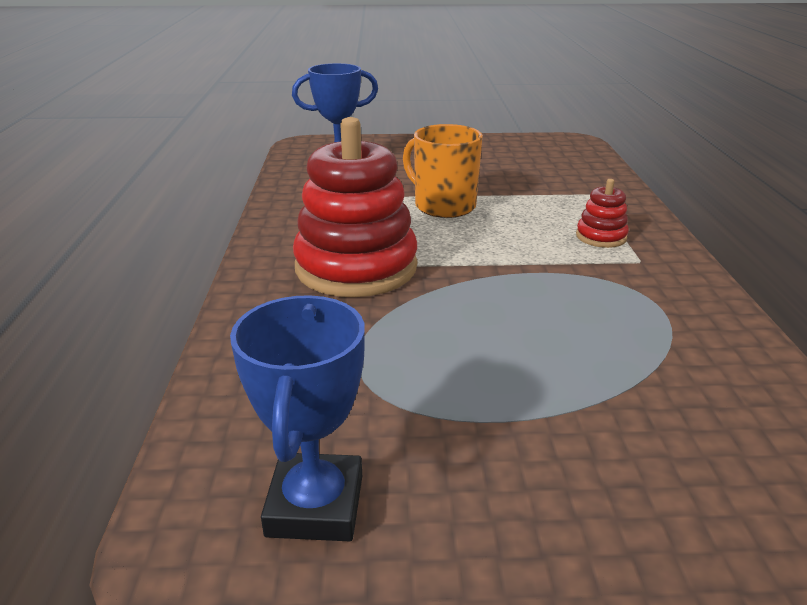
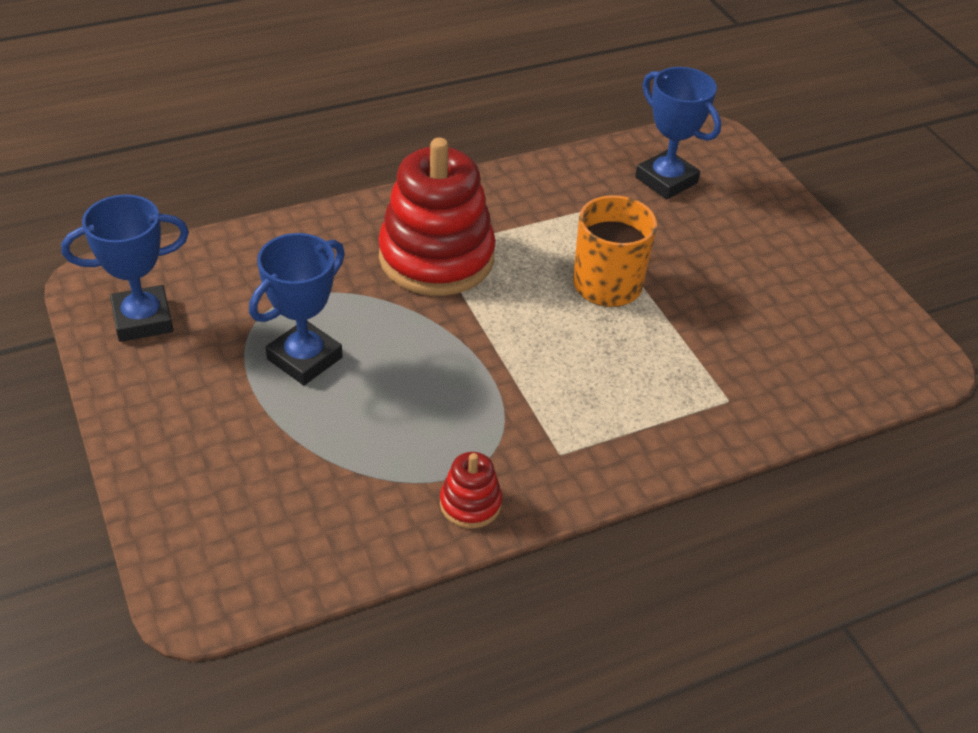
camera: 65 degrees right, 15 degrees up
red stacking toy [576,179,629,248] -> red stacking toy moved to [440,452,502,529]
none -> blue trophy [249,233,345,385]

